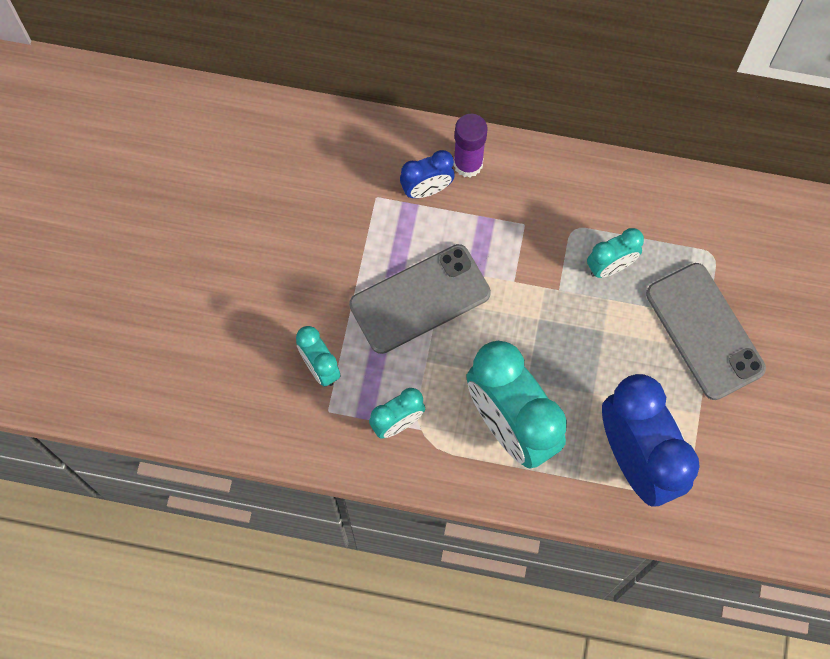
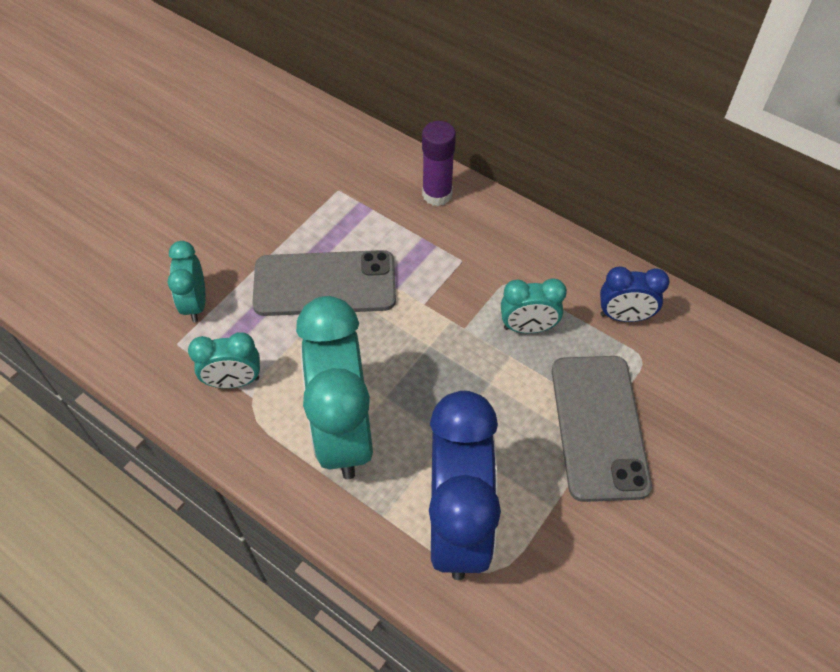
camera: 25 degrees right, 15 degrees down
blue clock [400,150,455,198] -> blue clock moved to [600,267,669,322]

